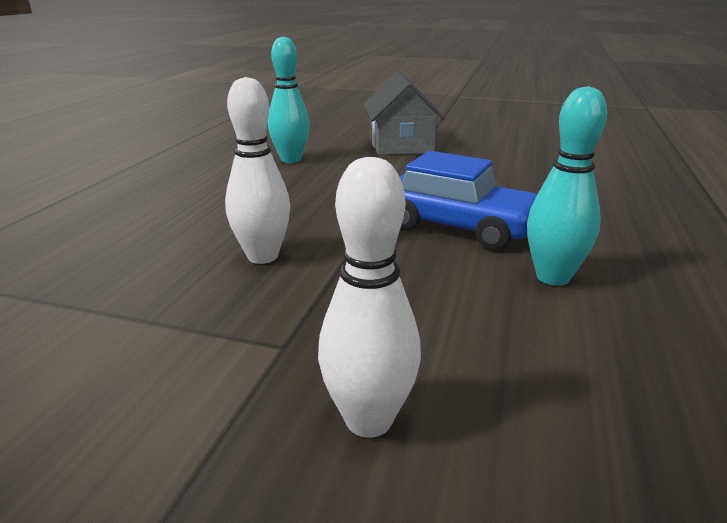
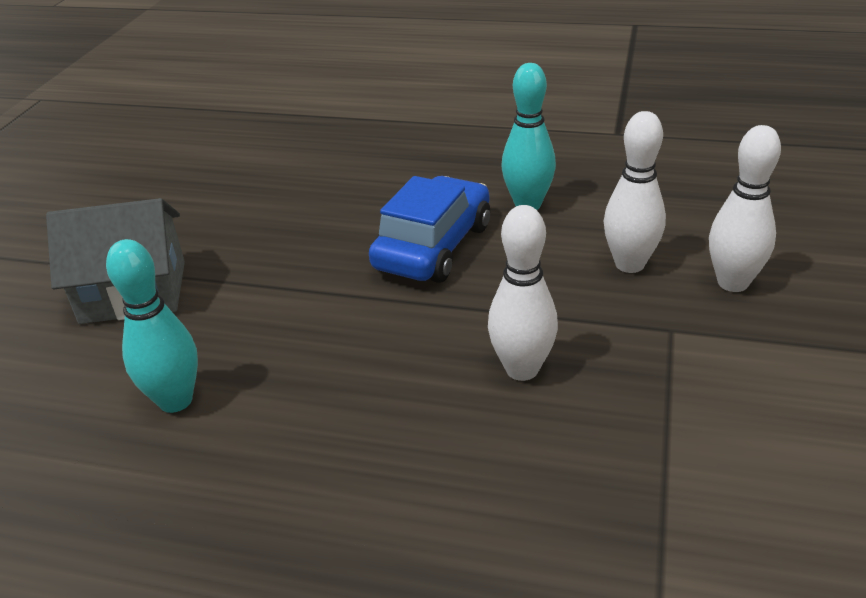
camera: 90 degrees left, 10 degrees up
none -> white bowling pin [604,111,666,273]

